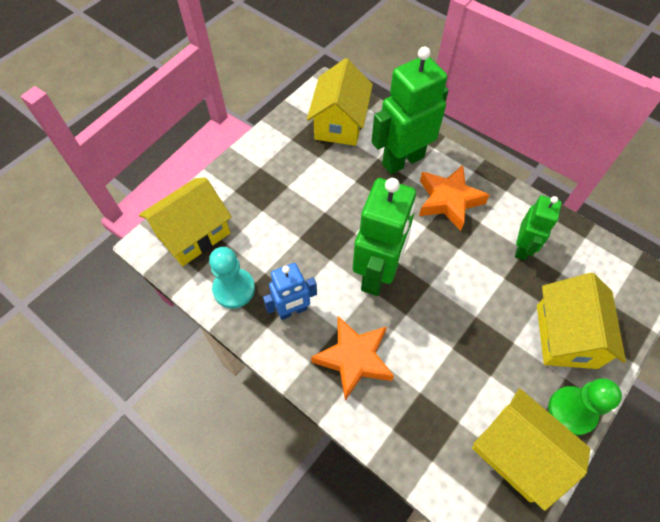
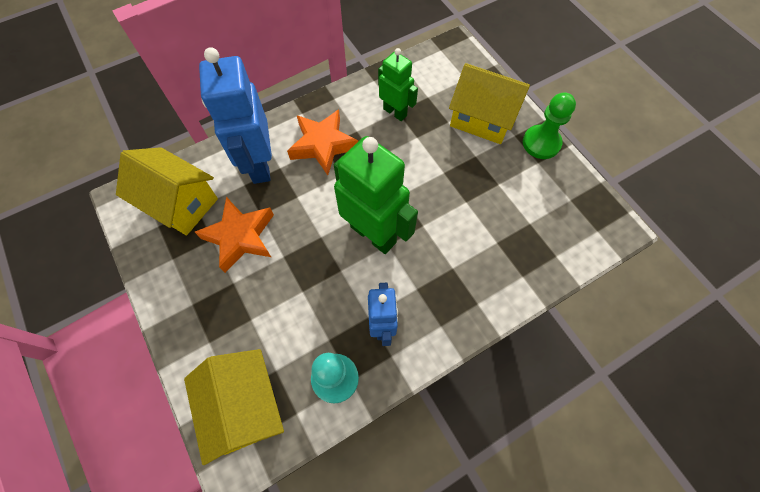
camera: 70 degrees left, 5 degrees up
orange star [311,316,394,401] -> orange star moved to [195,197,274,273]
green robot [371,47,448,174] -> blue robot [199,47,272,184]
yellow house [472,388,590,511] -> none

